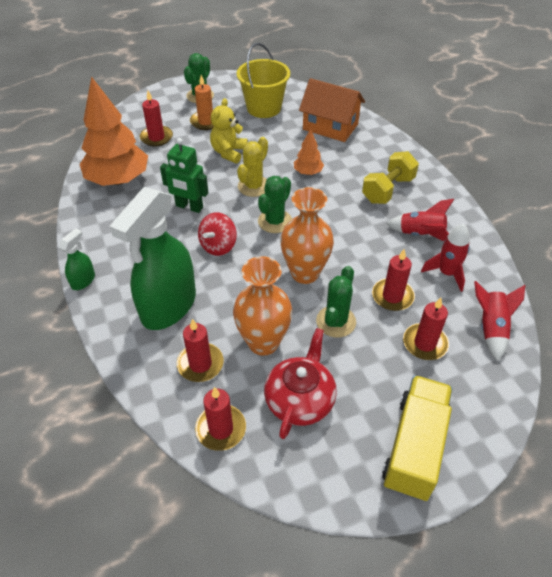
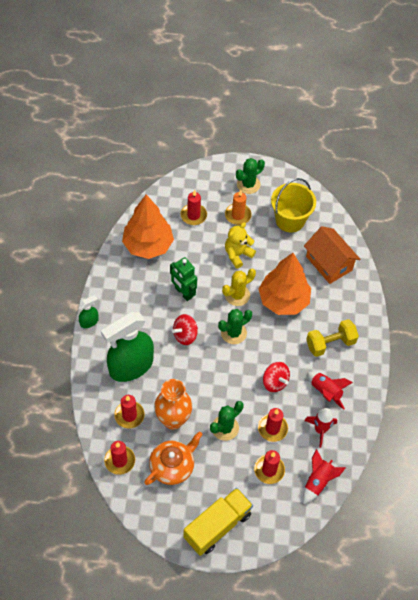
camera: 25 degrees right, 10 degrees up
red teapot [264,328,337,439] -> orange teapot [144,431,203,485]
orange vase [280,187,334,284] -> none
orange tree [294,129,324,175] -> orange tree [259,253,311,315], size x2.15
none -> red spinning top [263,362,290,392]

